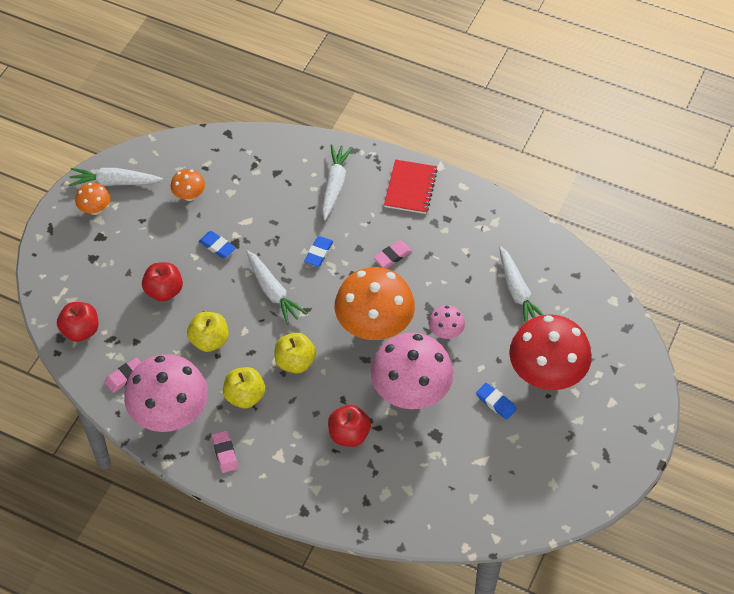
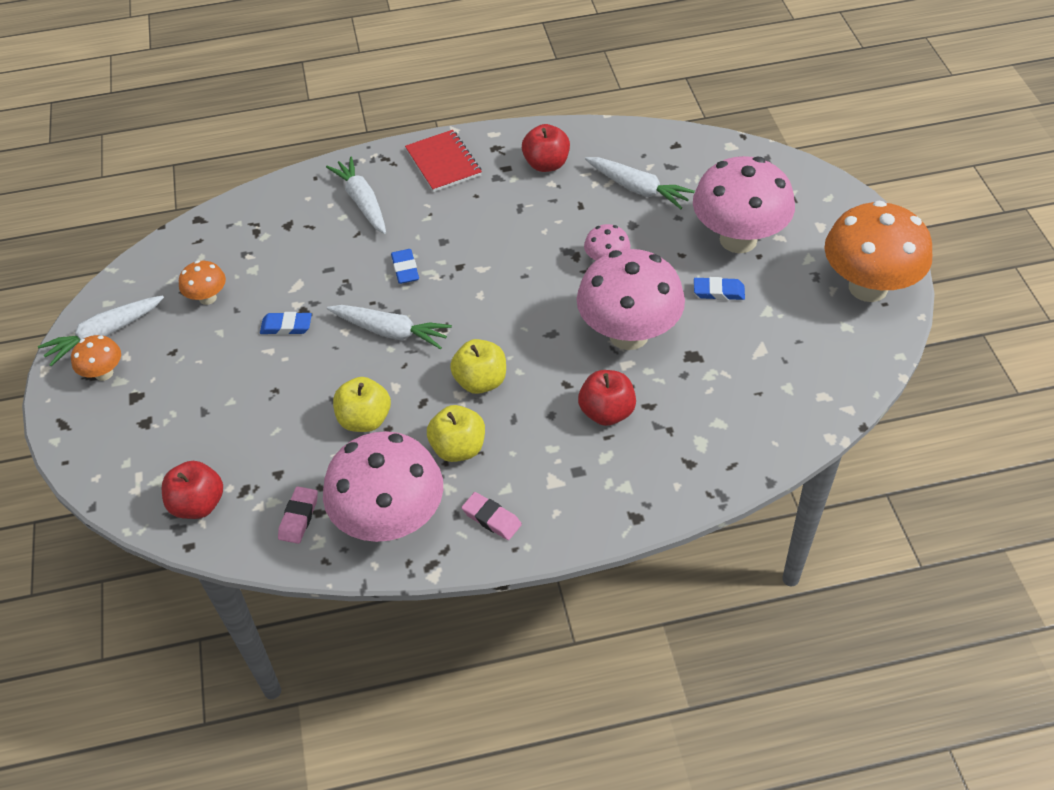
camera: 35 degrees left, 5 degrees down
red apple [142,262,183,302] -> red apple moved to [522,124,570,172]
orange mushroom [335,267,415,340] -> orange mushroom moved to [824,201,932,302]
pink eraser [374,241,412,268] -> none
red mushroom [509,314,592,390] -> pink mushroom [693,156,795,253]

